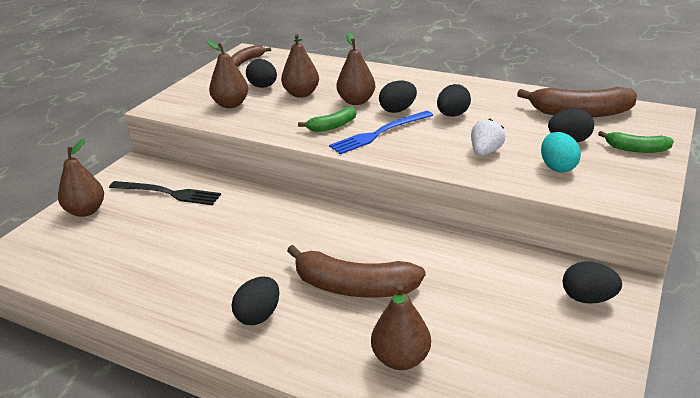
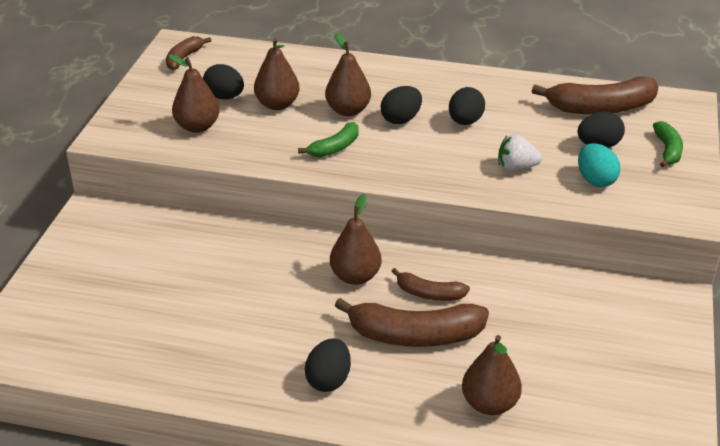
camera: 15 degrees left, 5 degrees up
brown pear [58,139,104,217] -> brown pear moved to [330,193,382,285]
black fork [109,181,221,205] -> none
blue fork [329,111,433,154] -> none
white strawberry [471,119,505,156] -> white strawberry turned 105 degrees counterclockwise [498,134,542,172]
black egg [563,261,622,304] -> none
green banana [598,131,674,153] -> green banana turned 90 degrees counterclockwise [653,121,683,167]
none -> brown banana [392,268,470,301]

